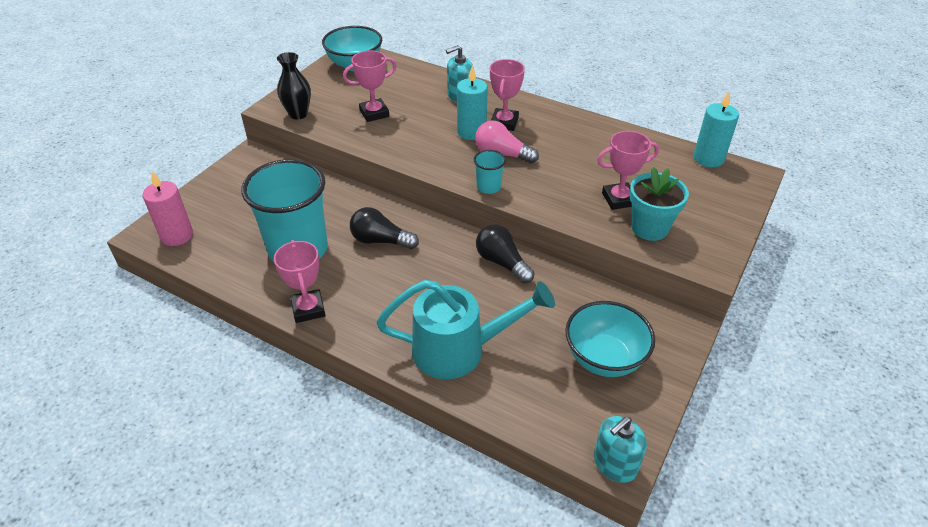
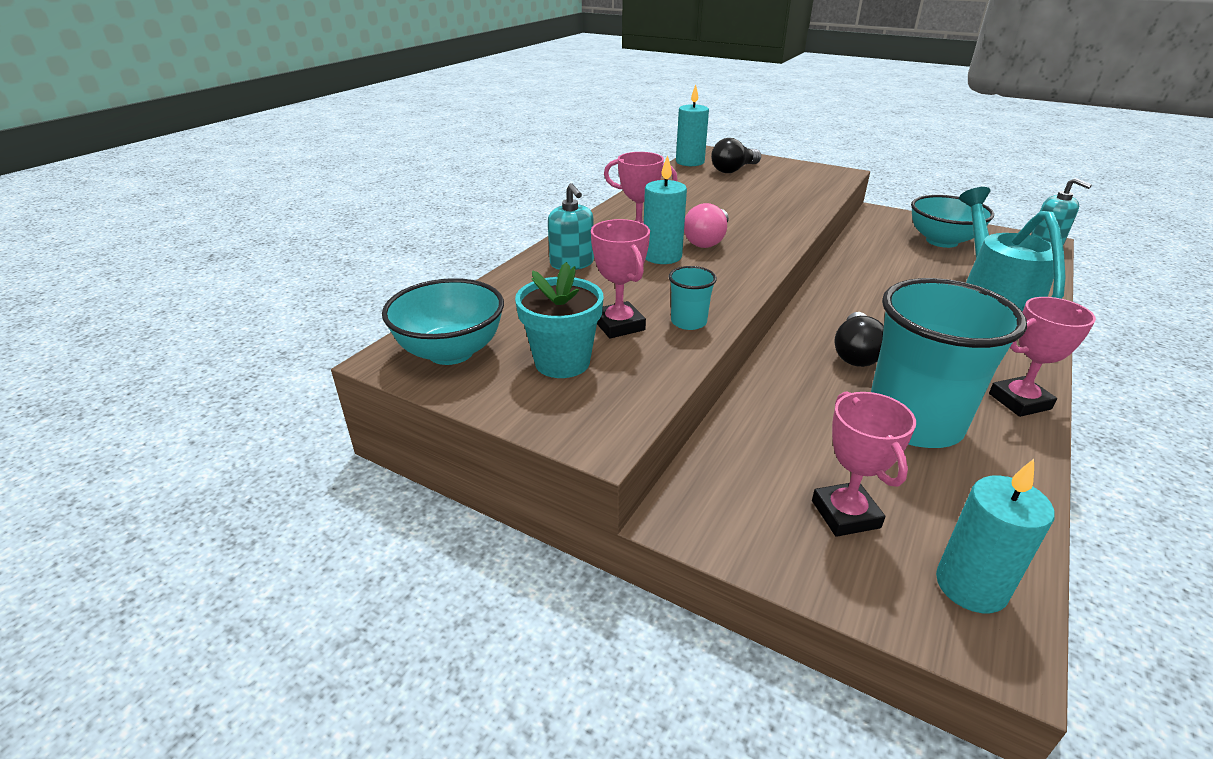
camera: 90 degrees left, 10 degrees down
pink candle [142,172,193,246] -> turquoise candle [936,459,1055,613]
black vase [277,52,311,119] -> none
turquoise cup [474,150,506,194] -> turquoise cup moved to [669,266,717,330]
black light bulb [476,224,535,283] -> black light bulb moved to [711,138,761,173]
pink trophy [597,131,659,210] -> pink trophy moved to [812,392,916,537]
turquoise flower pot [630,167,689,241] -> turquoise flower pot moved to [515,262,603,378]

